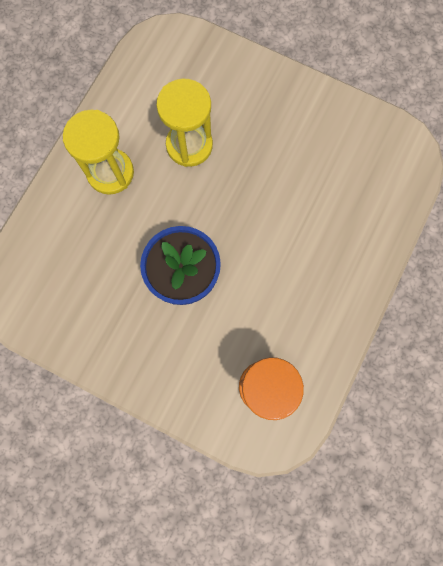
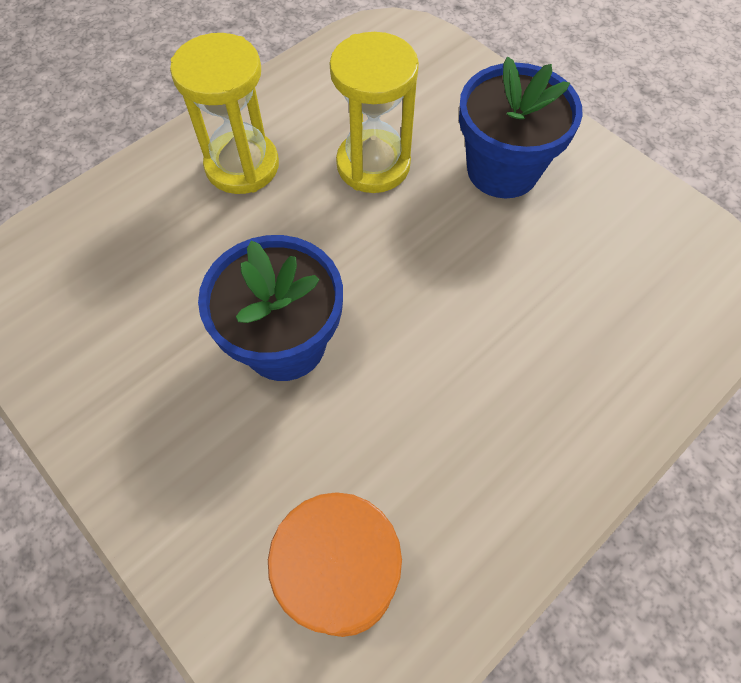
camera: 20 degrees right, 15 degrees down
none -> blue flower pot [459,57,583,198]

